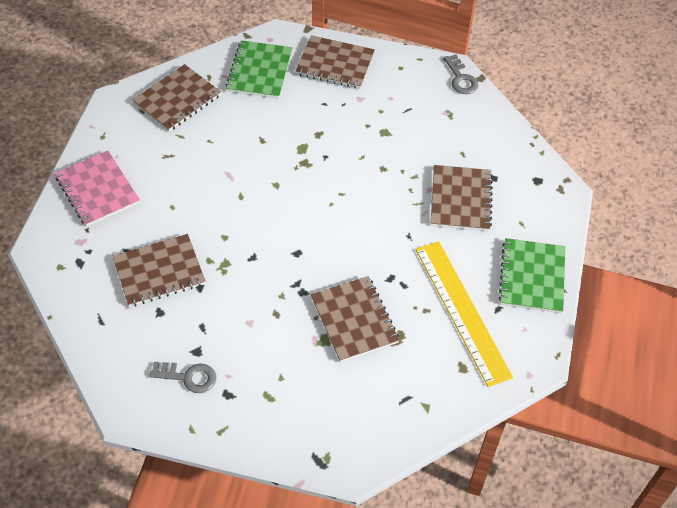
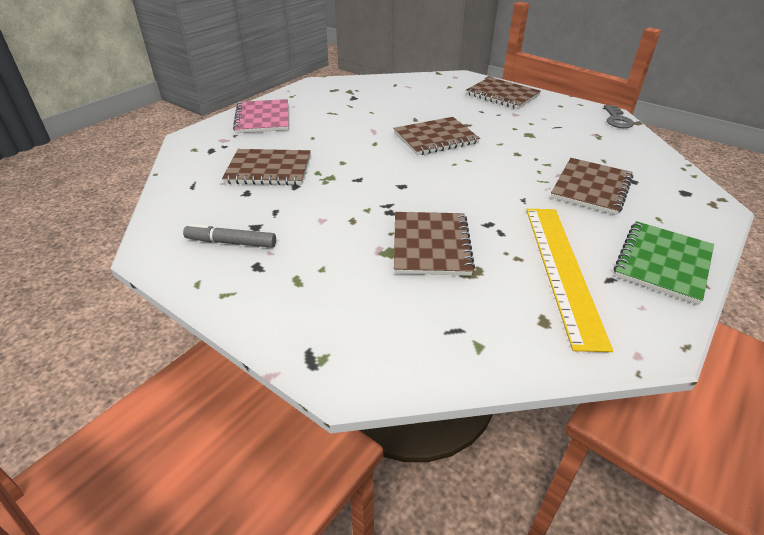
camera: 25 degrees right, 15 degrees down
brown notebook [132,64,221,132] -> brown notebook moved to [393,117,480,156]
grey key [149,362,216,393] -> grey marker [183,224,276,248]
green notebook [226,40,292,99] -> none

